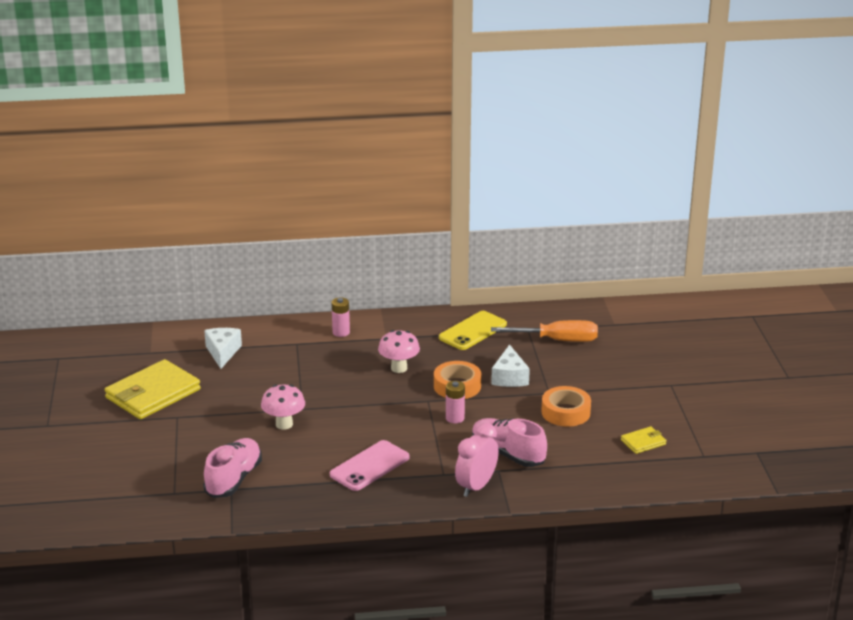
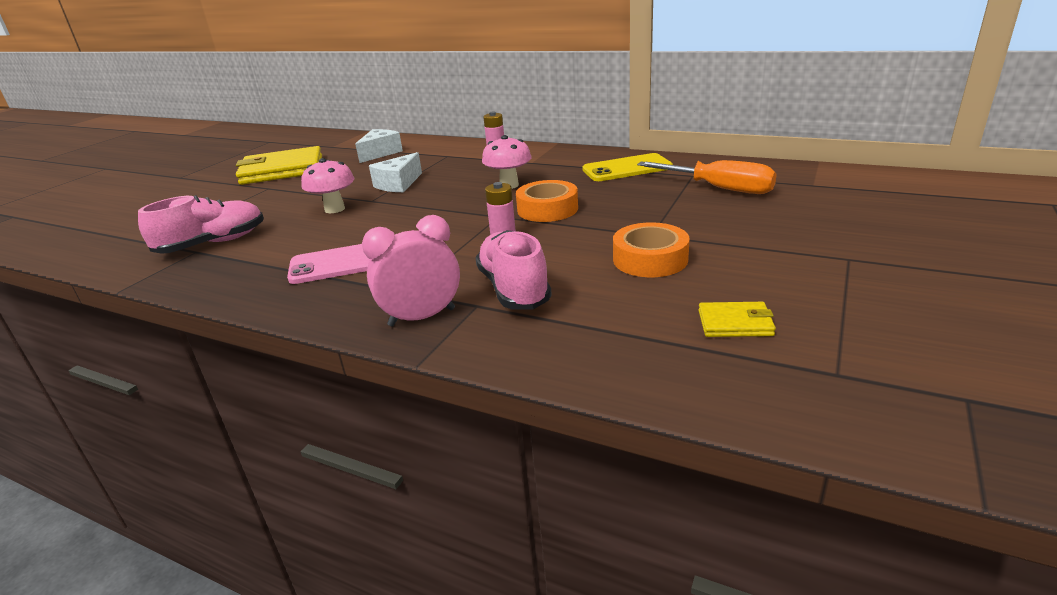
camera: 35 degrees right, 0 degrees up
white cheese [491,344,530,387] -> white cheese moved to [369,152,422,192]

